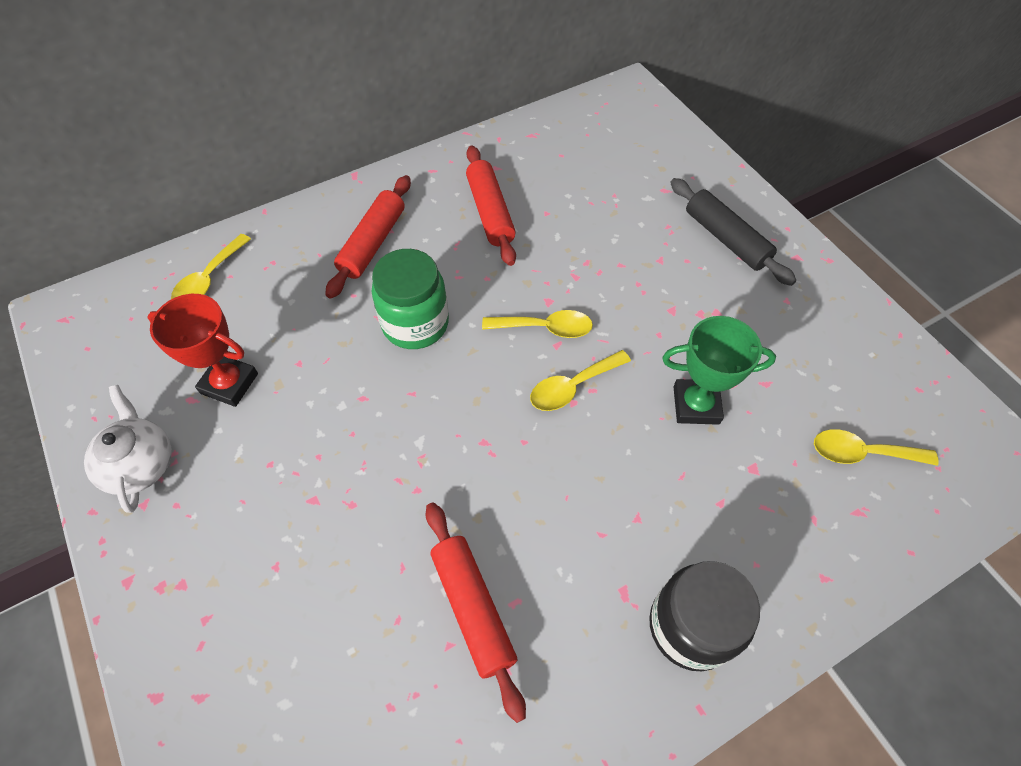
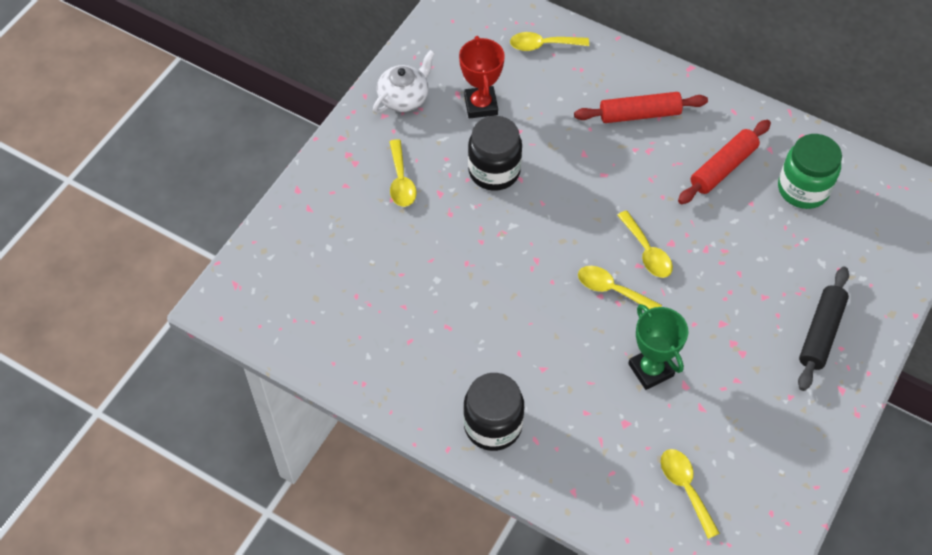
camera: 60 degrees right, 0 degrees up
green jar [372,249,449,349] -> green jar moved to [778,134,842,209]
red rolling pin [426,502,526,723] -> none
none -> yellow spoon [390,139,416,207]
none -> black jar [468,116,522,191]

